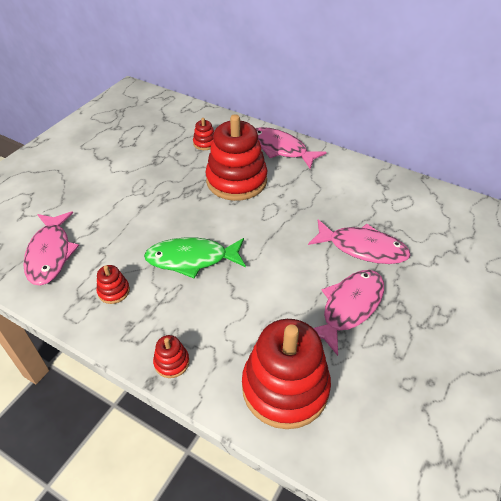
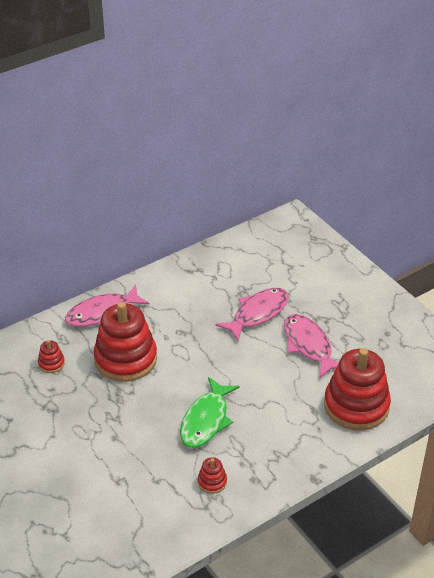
camera: 65 degrees left, 5 degrees down
pink fish [23,211,79,285] -> none
red stacking toy [153,335,189,378] -> none

